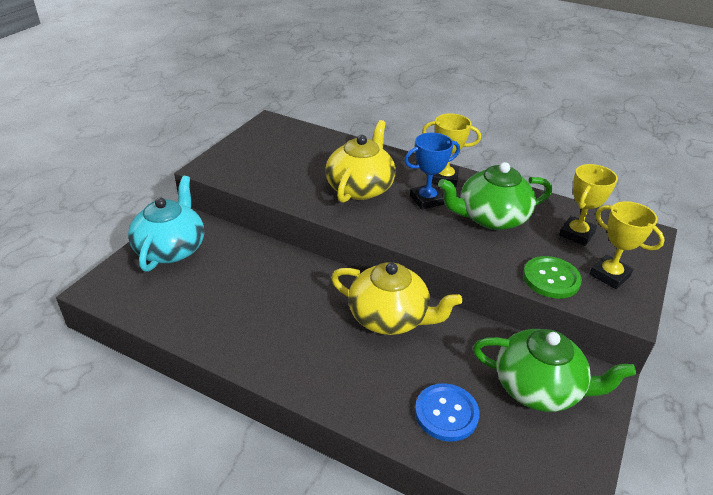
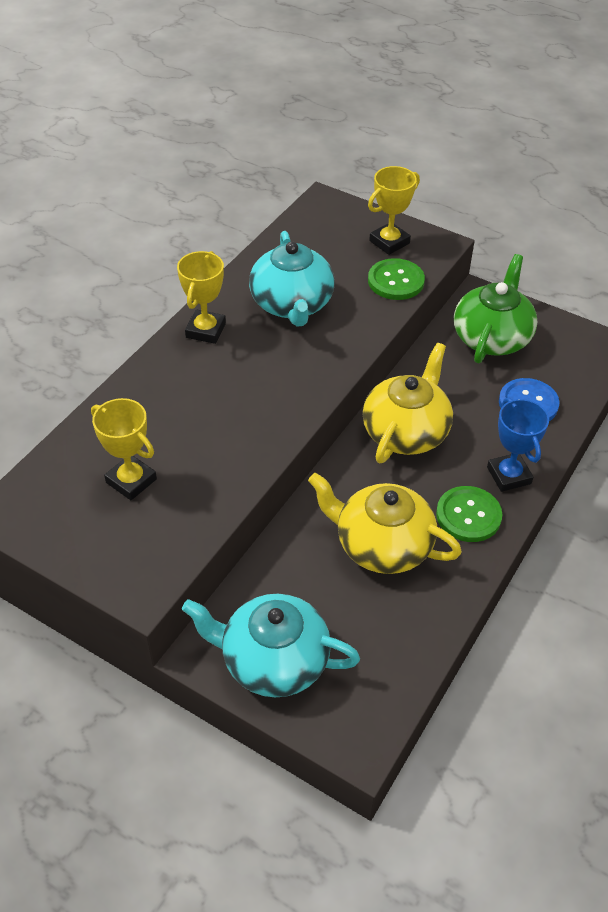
camera: 85 degrees left, 10 degrees up
yellow teapot [325,120,396,203] -> yellow teapot moved to [308,473,462,574]
blue trophy [404,133,460,210] -> blue trophy moved to [487,398,549,492]
green teapot [438,162,552,230] -> turquoise teapot [249,231,335,327]
yellow trophy [559,164,618,246] -> yellow trophy moved to [91,398,157,500]
none -> green button [436,486,502,542]

